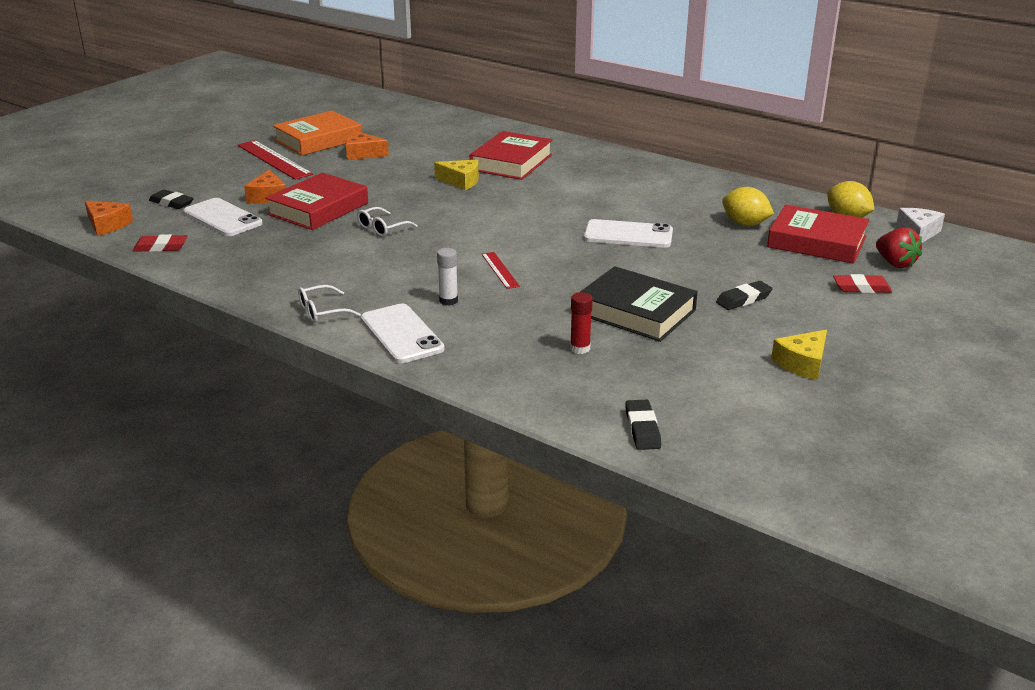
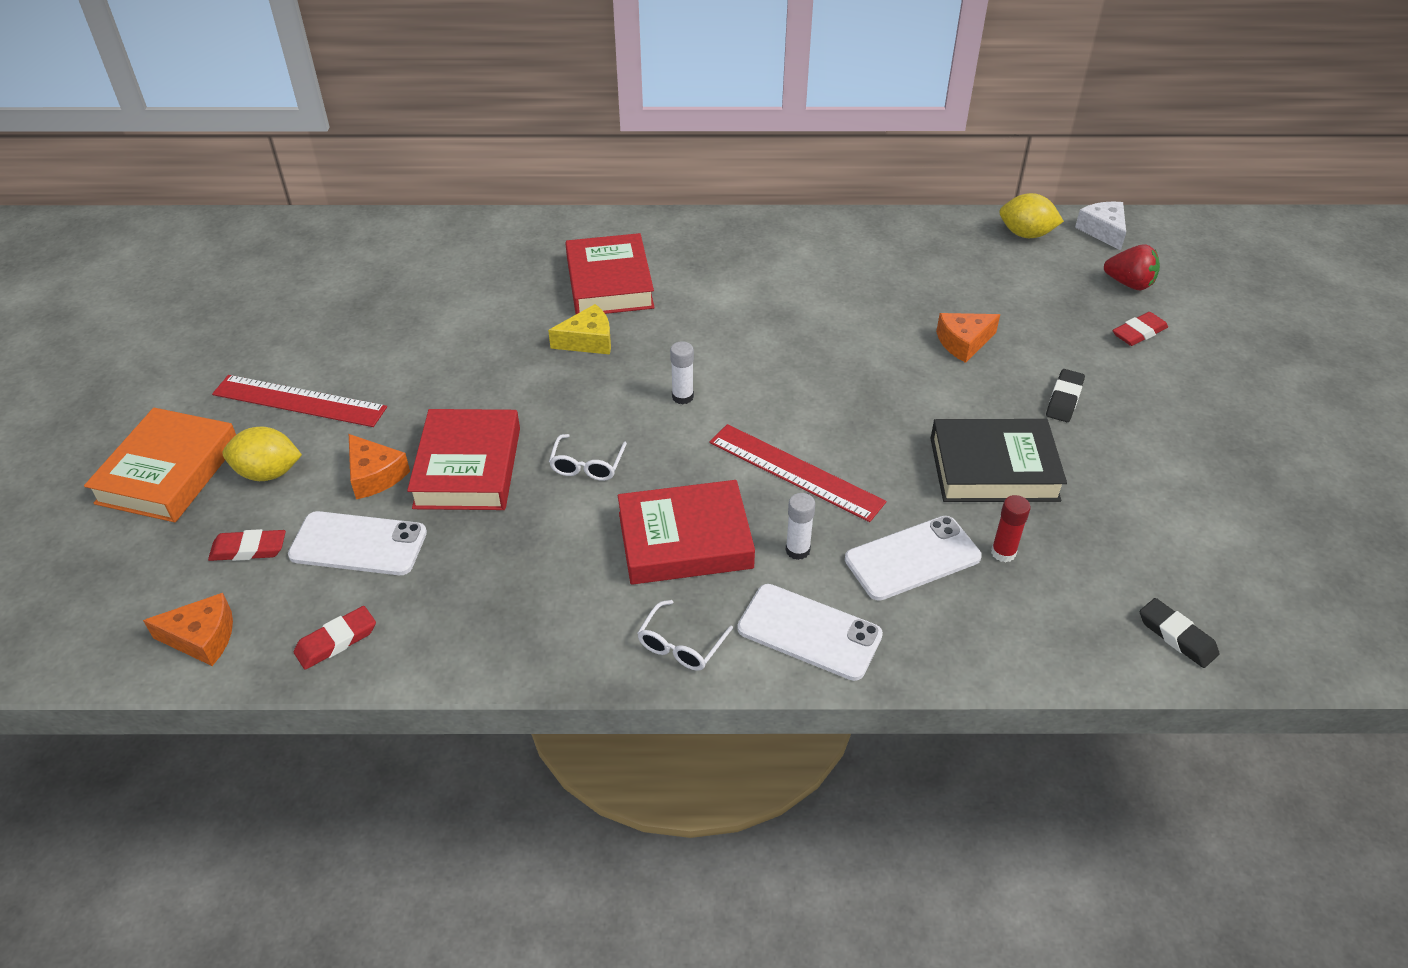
camera: 35 degrees left, 15 degrees up
black eraser [149,190,194,209] -> red eraser [208,529,286,561]
orange book [273,110,361,155] -> orange book moved to [84,408,236,522]
orange cheese [345,131,389,160] -> orange cheese moved to [936,313,1000,363]
red ruler [482,252,520,289] -> red ruler [709,424,886,522], size x1.83
white phone [584,219,673,248] -> white phone moved to [845,516,982,601]
yellow lemon [722,187,774,226] -> yellow lemon moved to [223,426,302,481]
red book [767,205,869,264] -> red book moved to [618,480,755,585]
yellow cheese [771,330,827,380] -> none
none -> white glue stick [670,341,694,404]

